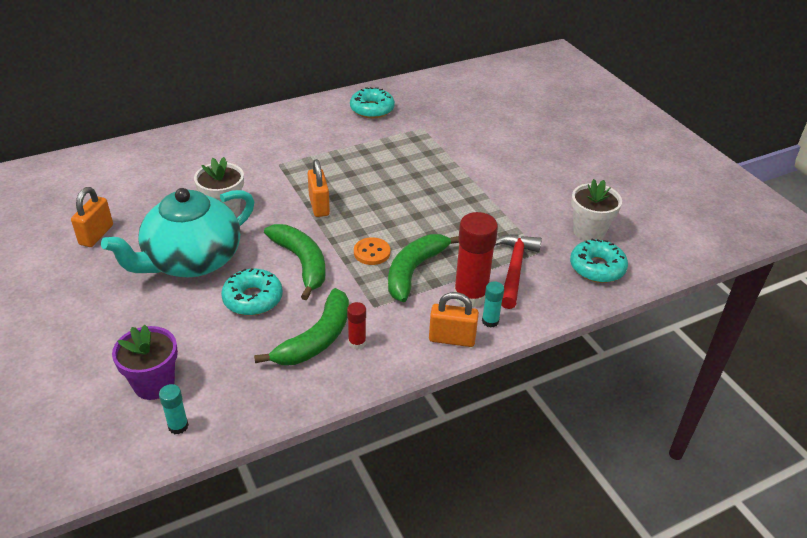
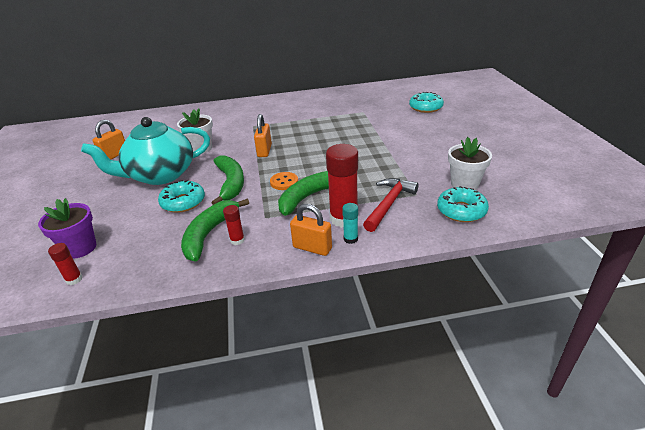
camera: 20 degrees right, 5 degrees down
turquoise glue stick [159,384,189,435] -> red glue stick [48,243,83,285]
green banana [254,288,349,365] -> green banana turned 150 degrees clockwise [181,198,249,262]
turquoise donut [350,87,395,118] -> turquoise donut moved to [409,92,444,113]

